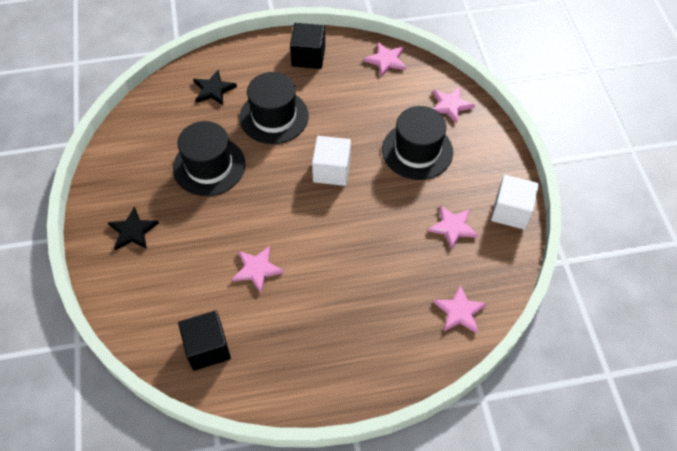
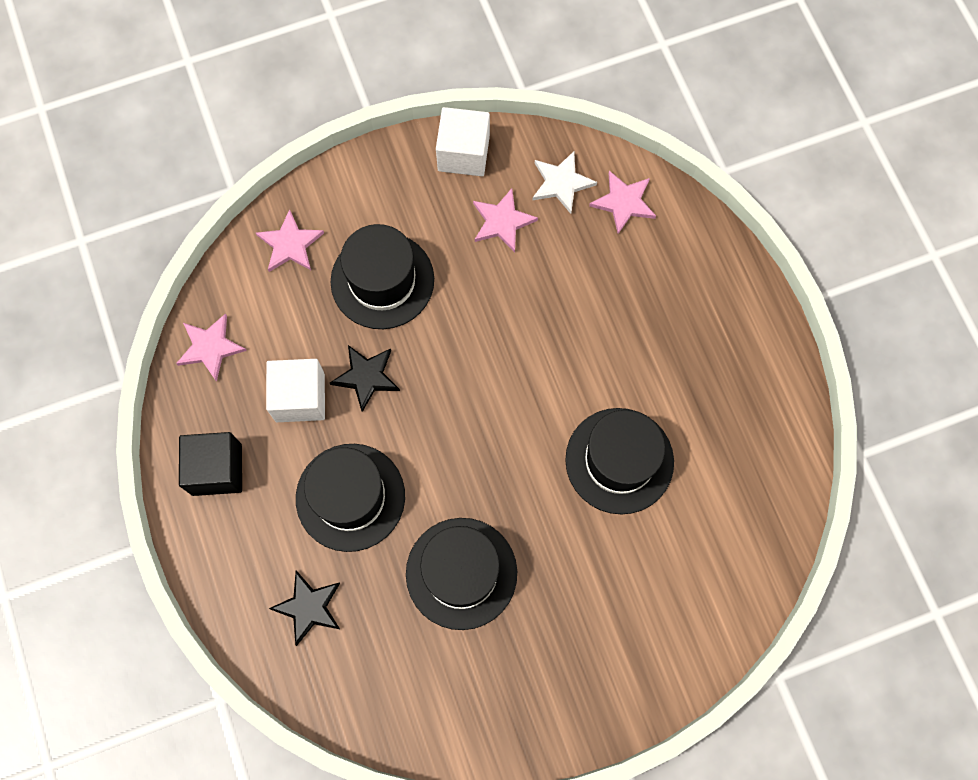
camera: 100 degrees left, 15 degrees up
black star [108,206,159,250] -> black star moved to [330,345,400,412]
black cube [178,311,231,371] -> none
pink star [232,246,284,293] -> black hat [565,408,674,514]
white cube [312,136,351,186] -> white cube moved to [266,359,325,422]
none -> white star [533,151,597,214]

